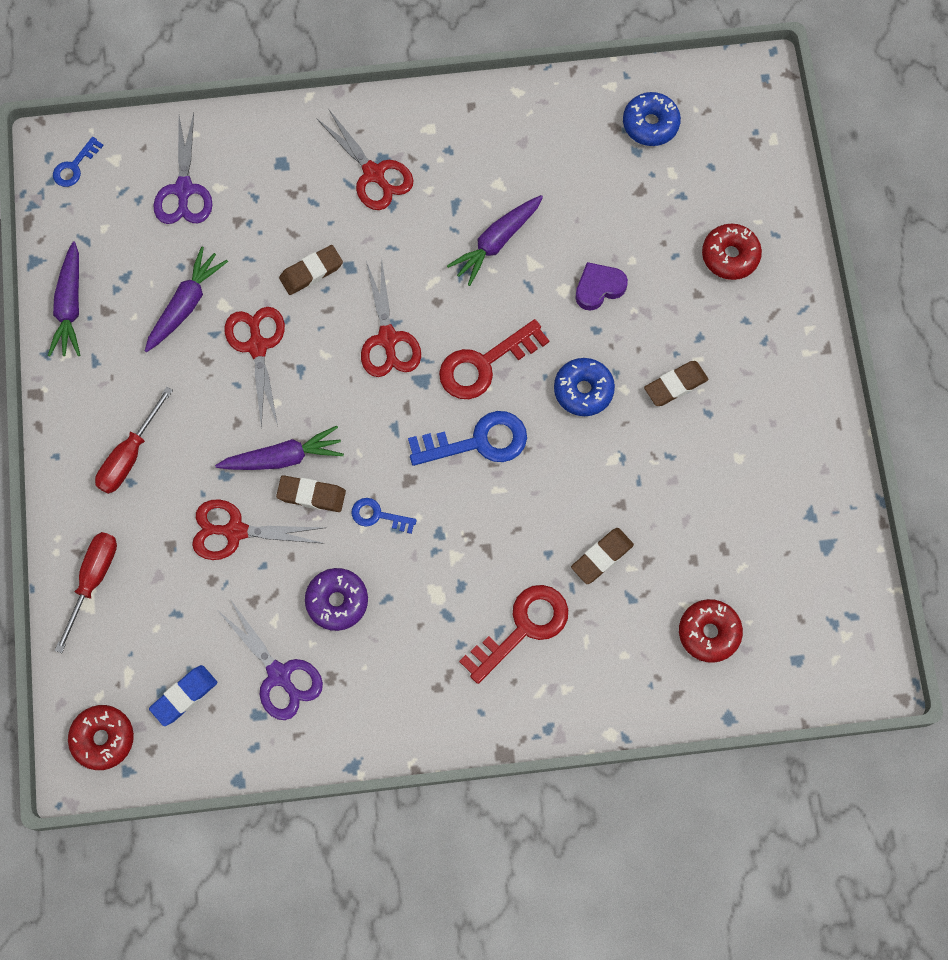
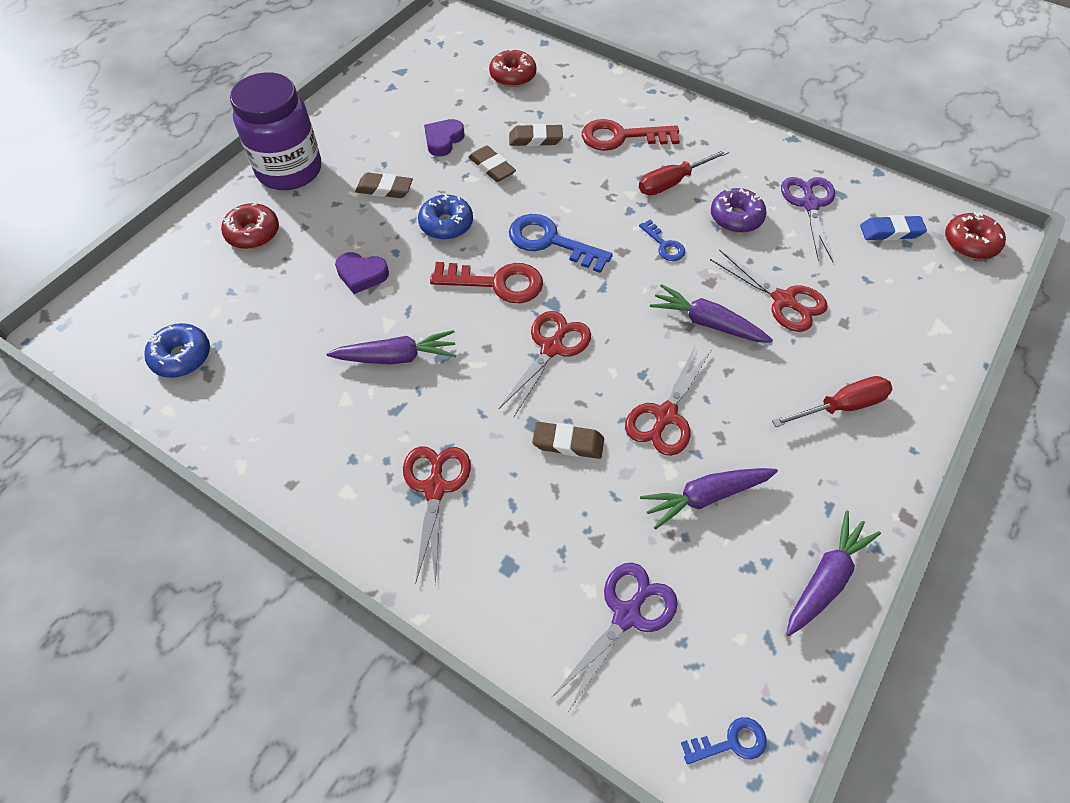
camera: 140 degrees left, 15 degrees down
red screwdriver [55,532,117,653] -> red screwdriver moved to [639,149,729,195]
brown eraser [276,475,346,512] -> brown eraser moved to [468,145,516,182]
none -> purple jar [230,72,321,190]
none -> purple heart [424,119,465,156]

